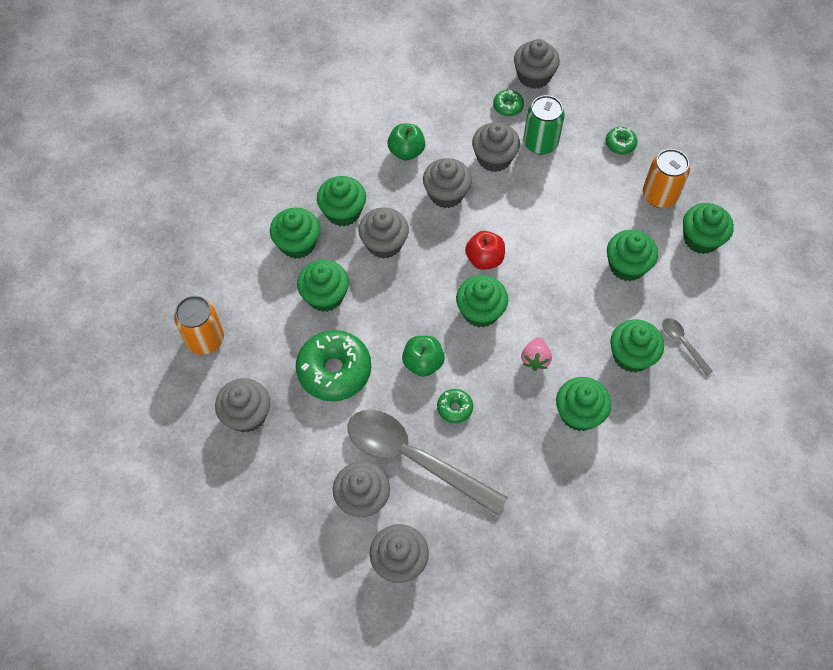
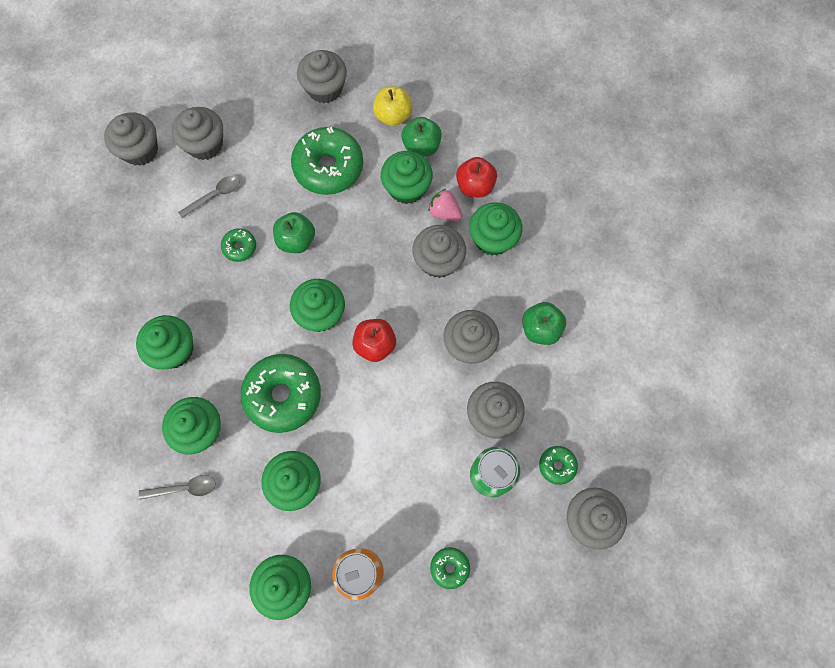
camera: 115 degrees right, 10 degrees up
orange can [174,296,224,355] -> none
green cupcake [270,208,320,259] -> red apple [456,157,497,197]
grey spoon [347,410,508,516] -> grey spoon [178,176,240,218], size x0.42
pink strawberry [521,337,552,371] -> pink strawberry moved to [428,189,462,221]
none -> green donut [241,354,321,433]
none -> yellow apple [373,86,413,126]
none -> green apple [401,117,442,157]

